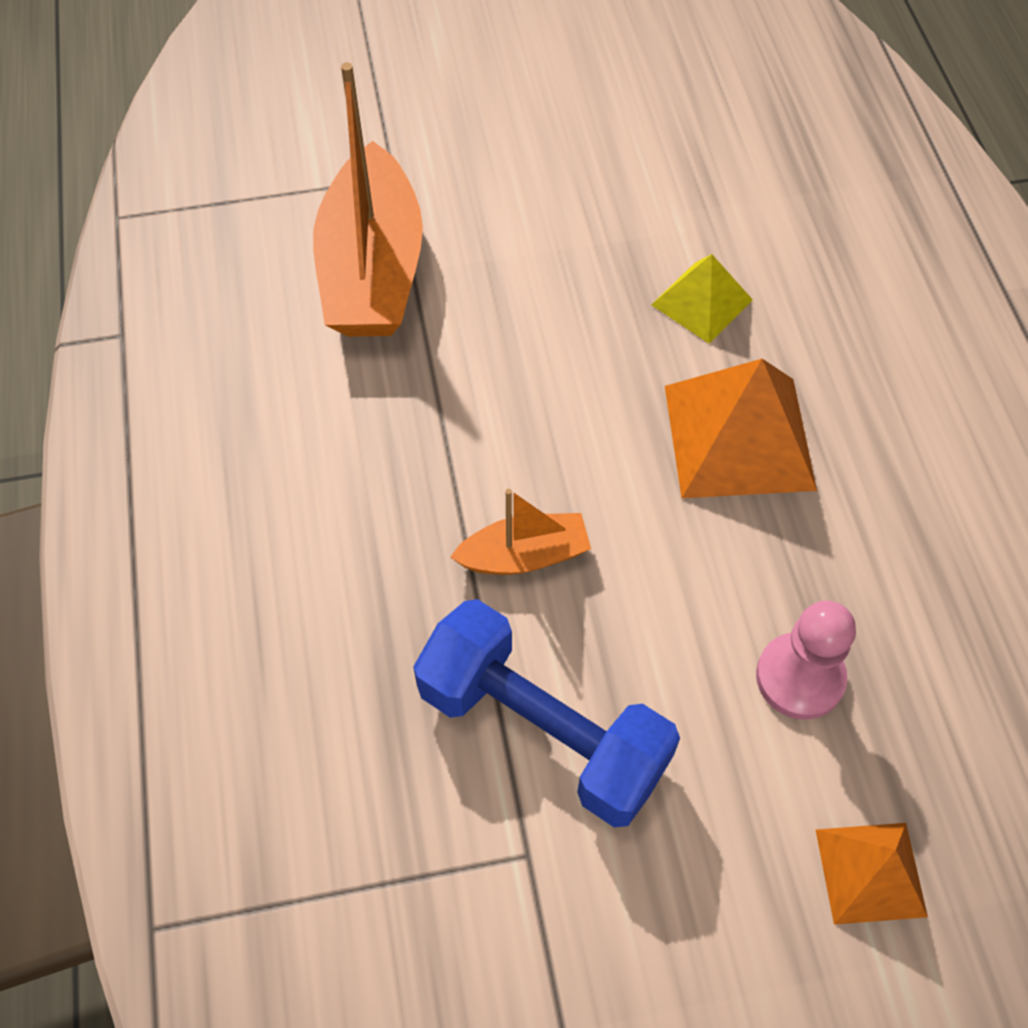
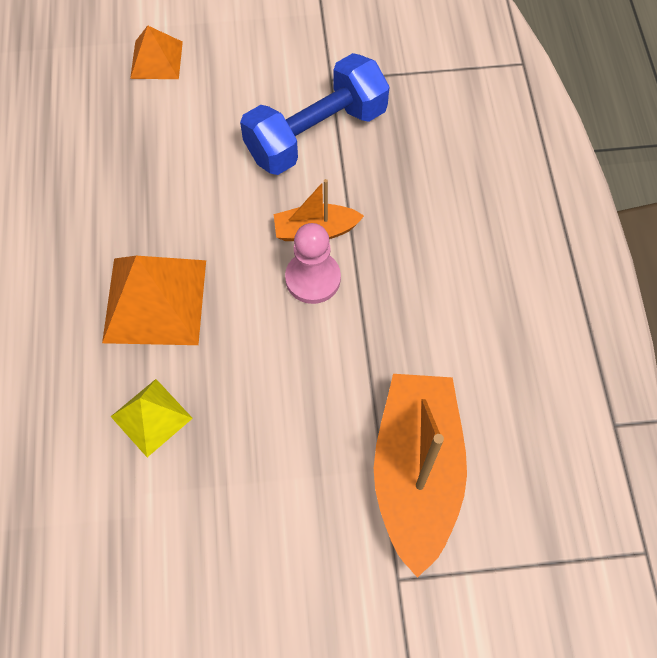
camera: 175 degrees left, 5 degrees up
blue dumbbell [413,599,680,827] -> blue dumbbell turned 75 degrees counterclockwise [240,53,390,175]
pink pawn [756,601,856,720] -> pink pawn moved to [285,223,341,304]

